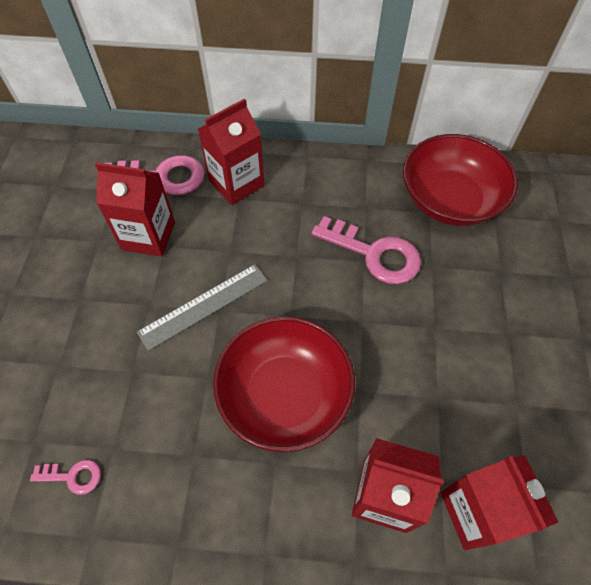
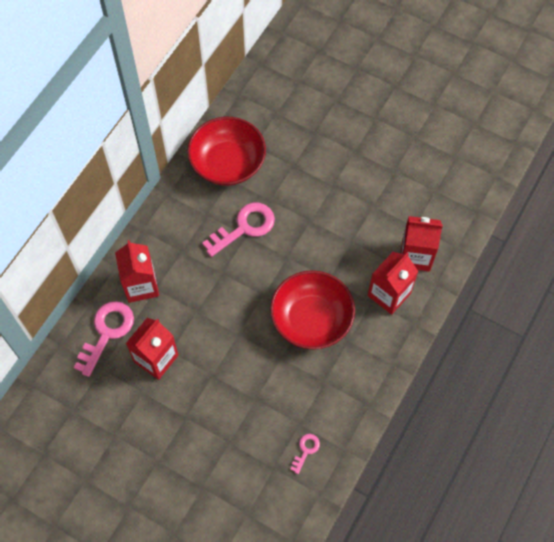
camera: 65 degrees left, 5 degrees up
grey ruler [137,264,268,351] -> none

